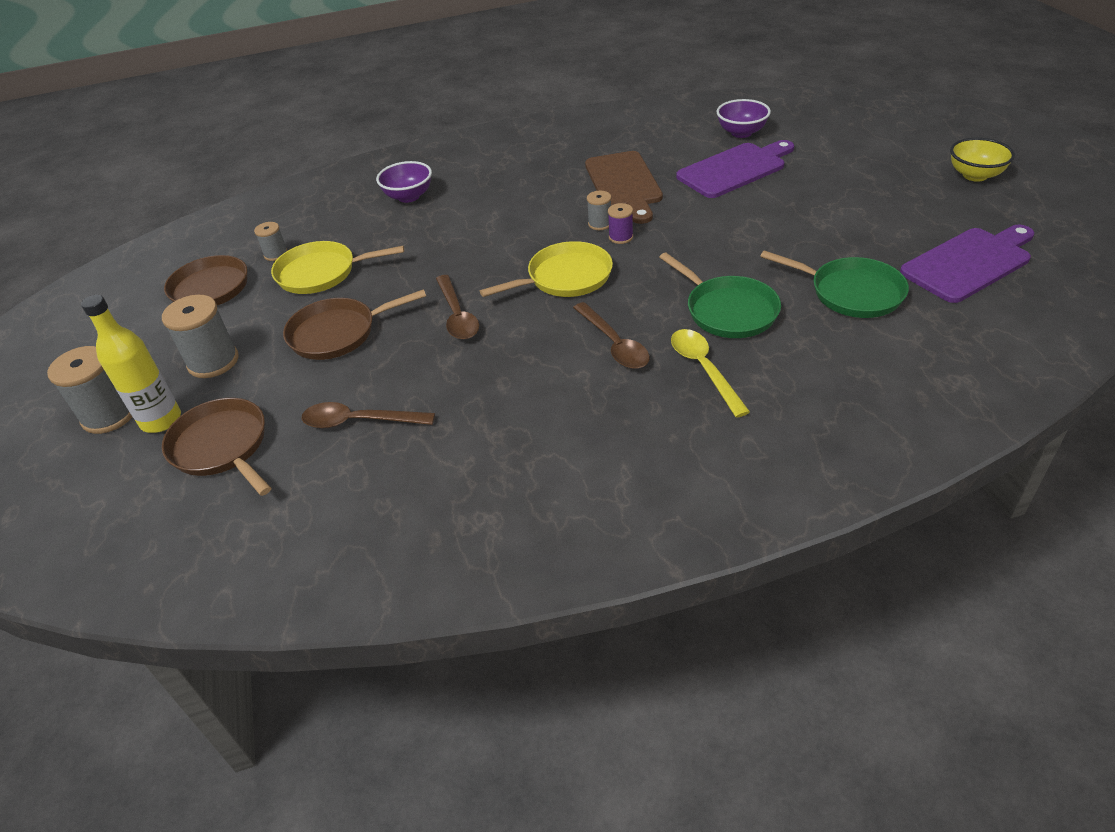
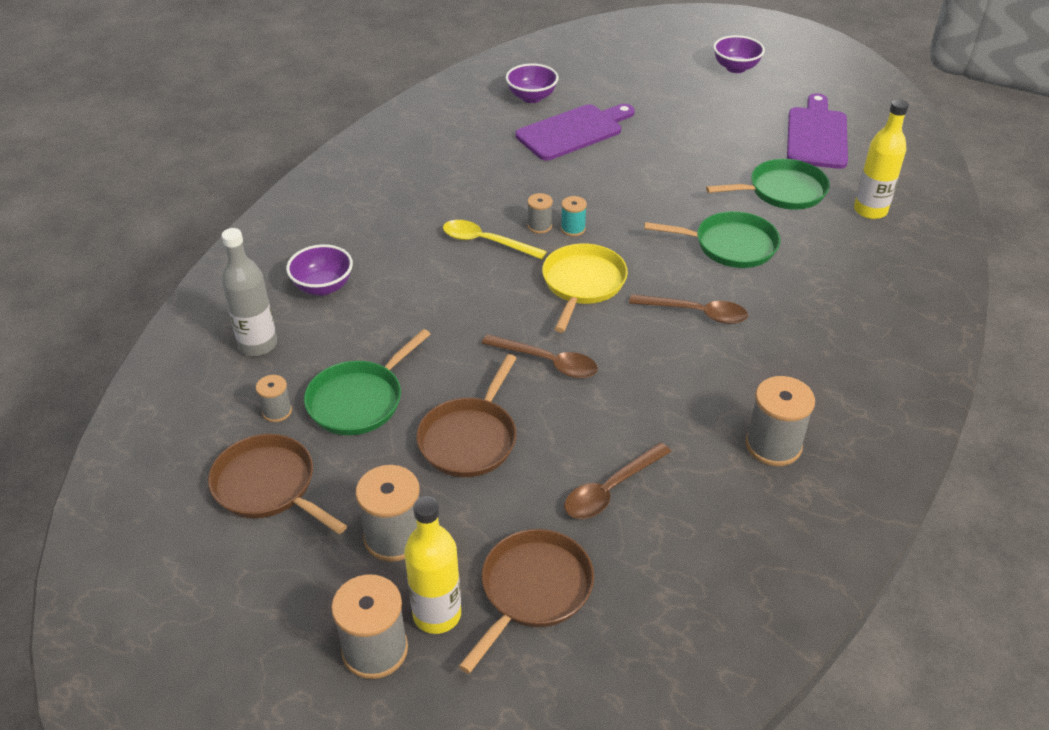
camera: 50 degrees left, 0 degrees up
brown pan [162,398,271,496] -> brown pan turned 120 degrees clockwise [459,529,594,674]
yellow pan [271,241,404,294] -> green pan [304,329,430,435]
brown cutting board [585,151,663,224] -> none
purple spool [608,203,633,244] -> turquoise spool [561,196,587,236]
yellow spoon [671,329,750,418] -> yellow spoon moved to [443,220,547,259]
purple cutting board [676,140,794,198] -> purple cutting board turned 45 degrees clockwise [515,104,635,160]
yellow bowl [950,138,1015,182] -> purple bowl [713,35,765,73]
none -> grey bottle [221,228,277,356]
none -> grey spool [745,376,815,466]
none -> yellow bottle [854,99,909,219]

